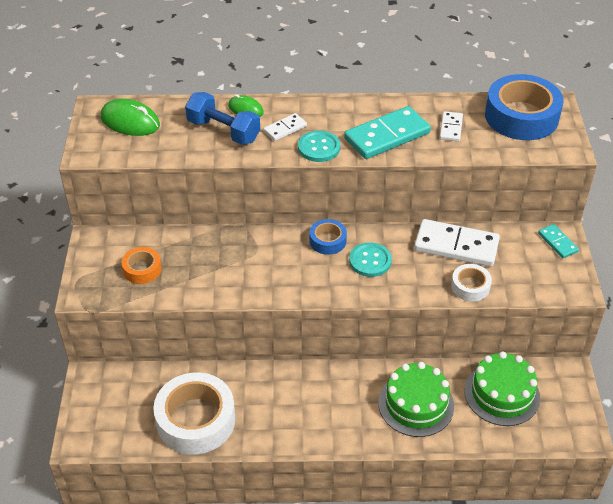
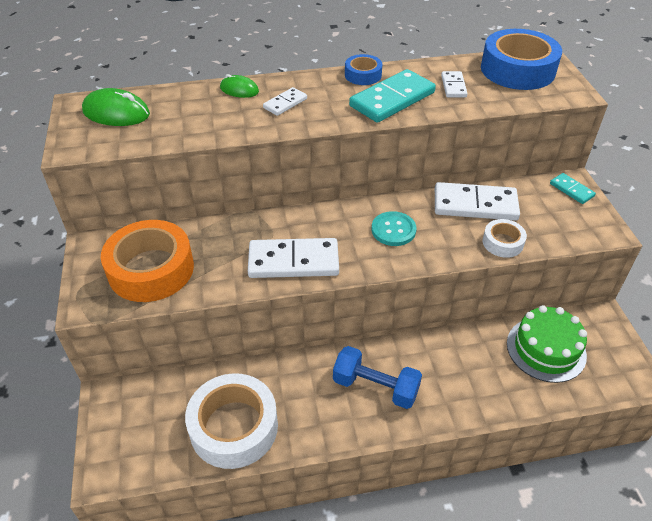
camera: 10 degrees left, 0 degrees up
orange tape [122,247,162,284] -> orange tape [101,220,194,302], size x2.01
blue dumbbell [185,92,260,145] -> blue dumbbell moved to [333,346,422,409]
turquoise button [298,131,340,162] -> none
blue tape [309,219,347,255] -> blue tape moved to [345,54,382,85]
green cake [378,362,454,437] -> none
none -> white domino [248,238,339,278]

